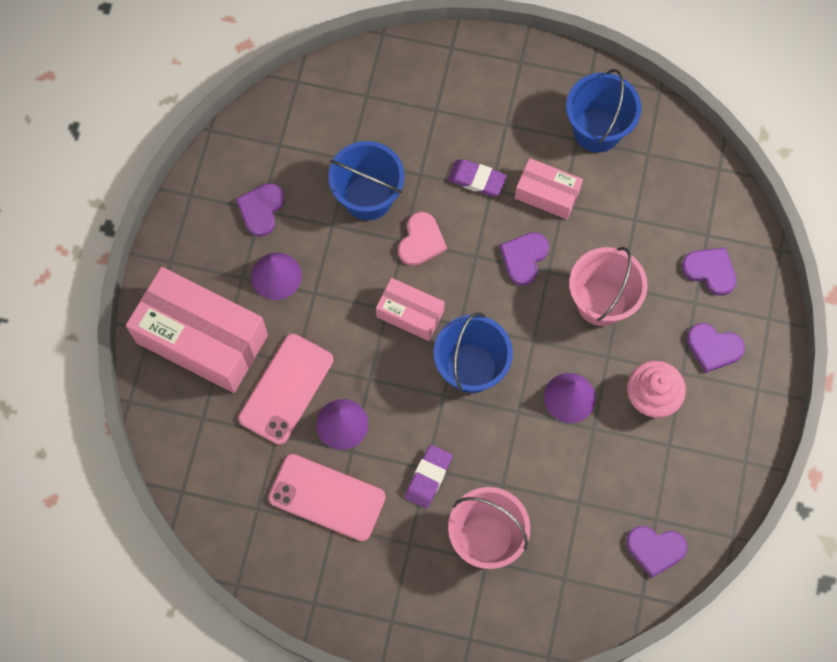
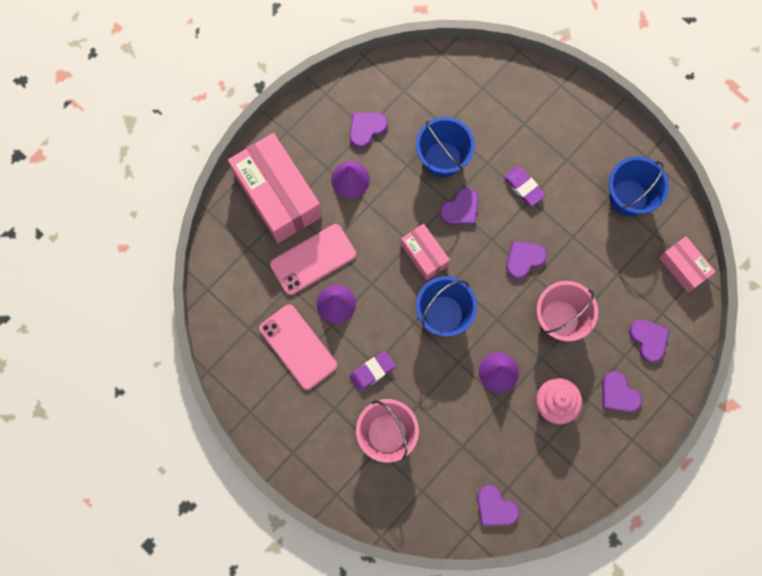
camera: 30 degrees right, 5 degrees up
pink heart [398,212,447,266] -> purple heart [440,188,479,225]
pink box [515,158,583,219] -> pink box moved to [659,236,716,293]

